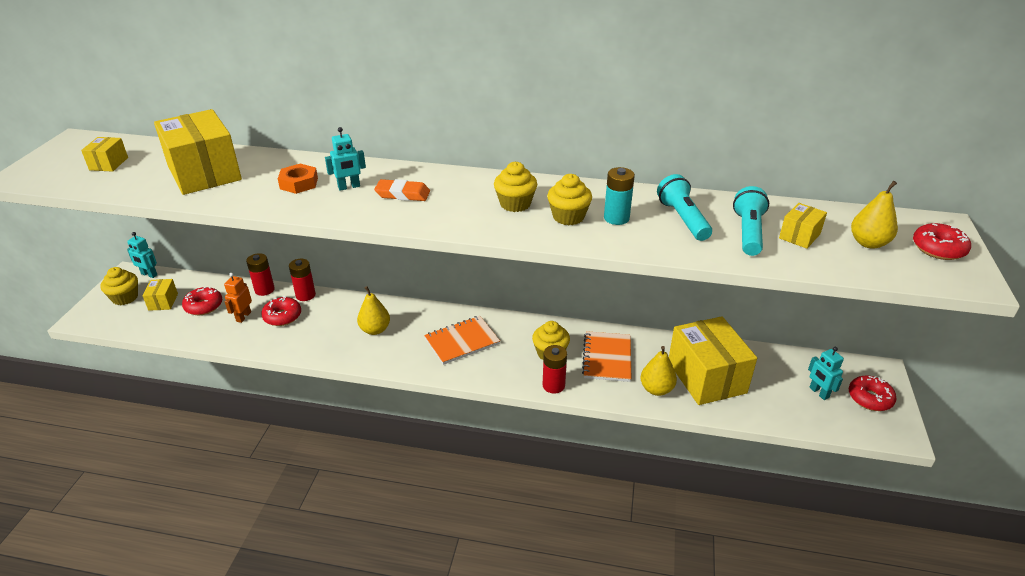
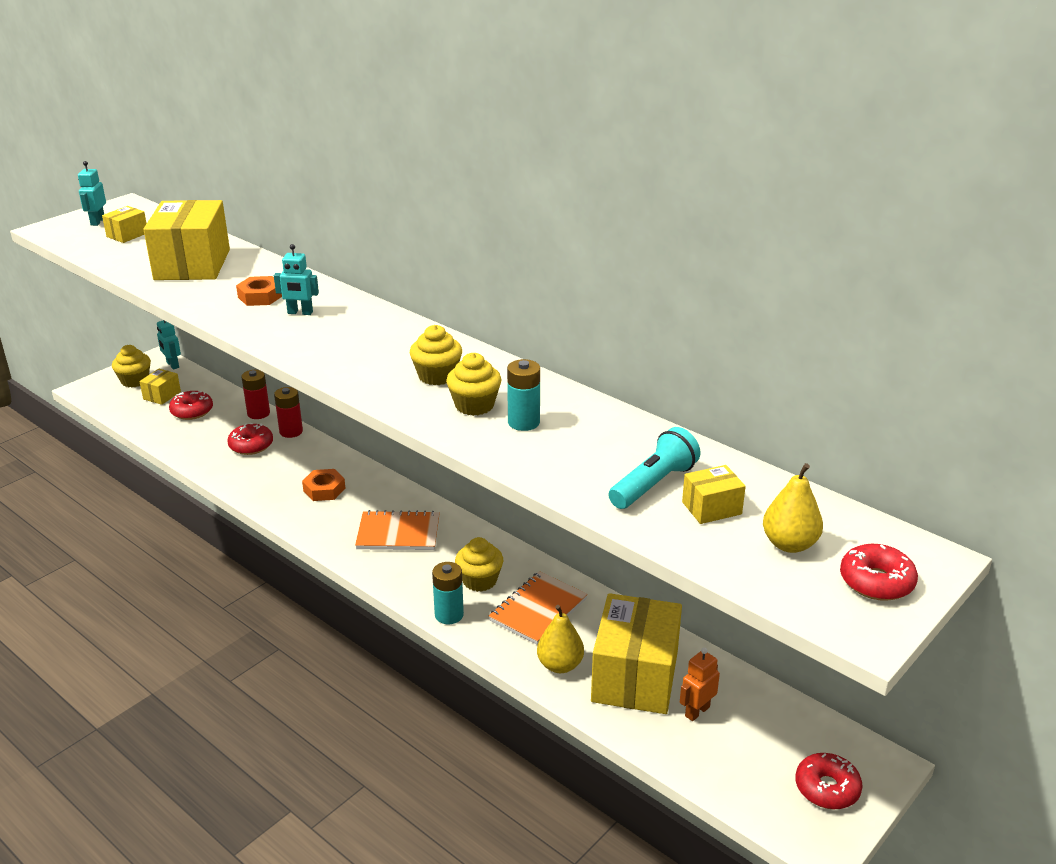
camera: 30 degrees right, 5 degrees down
orange robot [224,273,252,323] -> orange robot moved to [680,647,720,721]
yellow pear [357,286,390,335] -> orange nut [302,469,346,501]
orange eraser [374,179,430,201] -> none
red battery [543,345,567,393] -> turquoise battery [432,562,464,624]
turquoise flashlight [657,174,712,241] -> none
turquoise robot [808,347,844,400] -> turquoise robot moved to [78,161,106,226]

